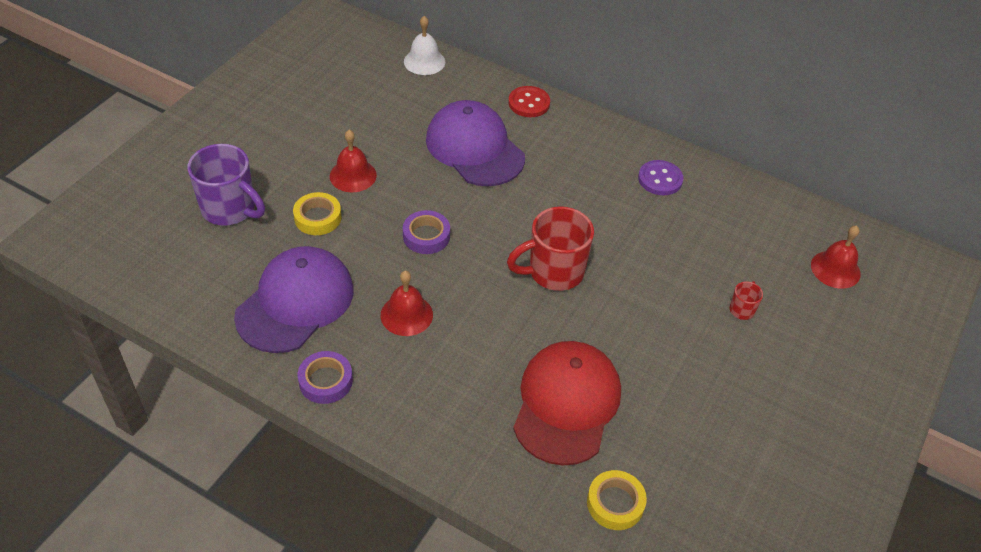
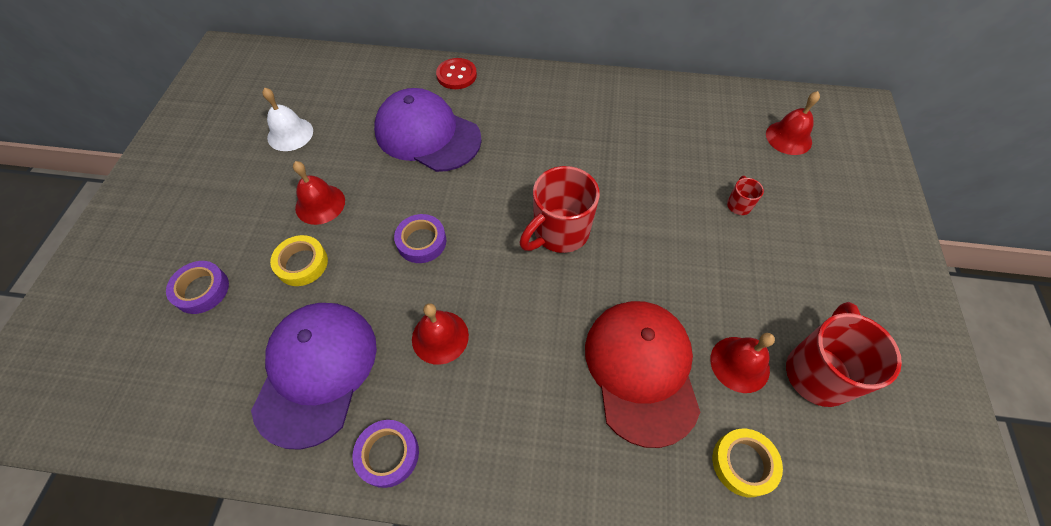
camera: 20 degrees left, 10 degrees up
purple mug [187,144,265,226] -> purple tape [166,261,229,314]
white bell [404,16,445,75] -> white bell moved to [262,87,313,151]
purple button [638,160,683,195] -> none
none -> red bell [710,333,775,393]
none -> red mug [786,302,902,407]

